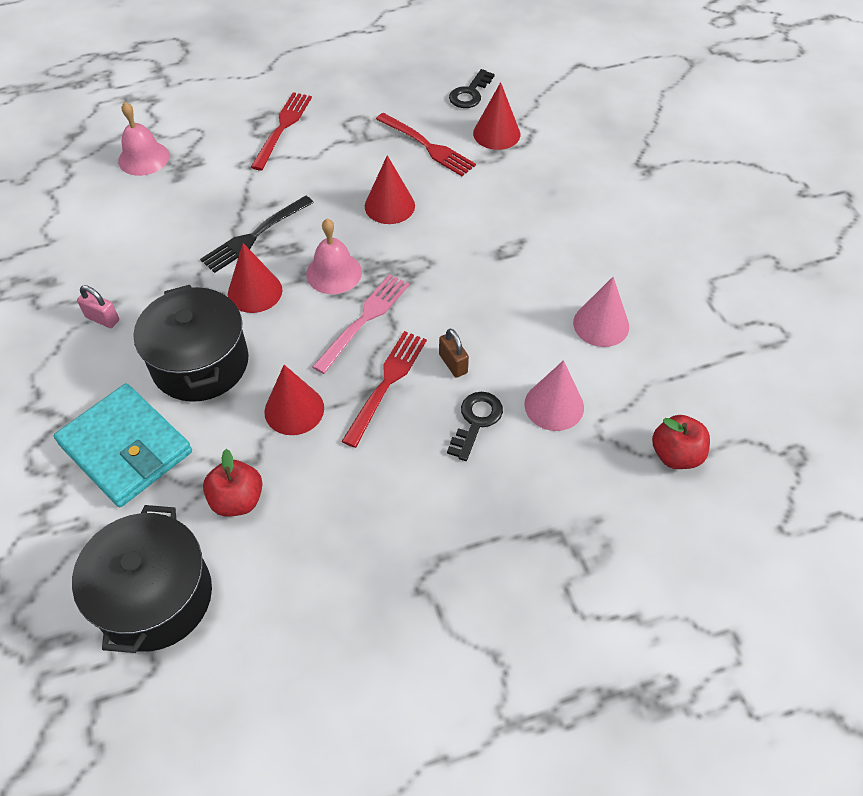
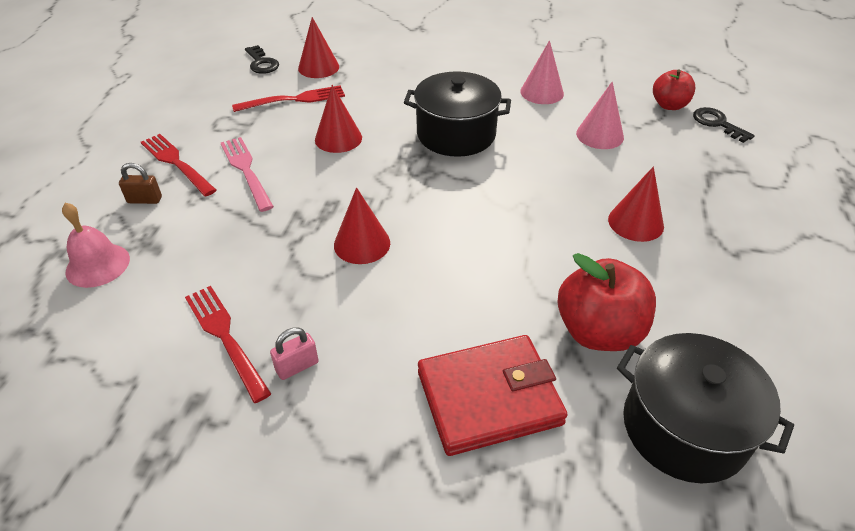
camera: 60 degrees left, 10 degrees down
turquoise wallet [54,384,192,507] -> red wallet [418,335,568,456]
black pot [134,285,249,402] -> black pot moved to [404,71,511,157]
black fork [200,196,314,273] -> none
red apple [203,449,263,517] -> red apple [557,253,656,351], size x1.60
red cone [264,365,324,435] -> red cone moved to [608,166,664,242]
pink bell [306,219,362,294] -> none
pink fork [312,274,410,374] -> pink fork moved to [221,137,274,212]
red fork [342,331,427,448] -> red fork moved to [185,286,271,403]
brown padlock [439,328,469,378] -> brown padlock moved to [119,163,162,204]
black key [447,392,503,461] -> black key moved to [693,107,755,143]

